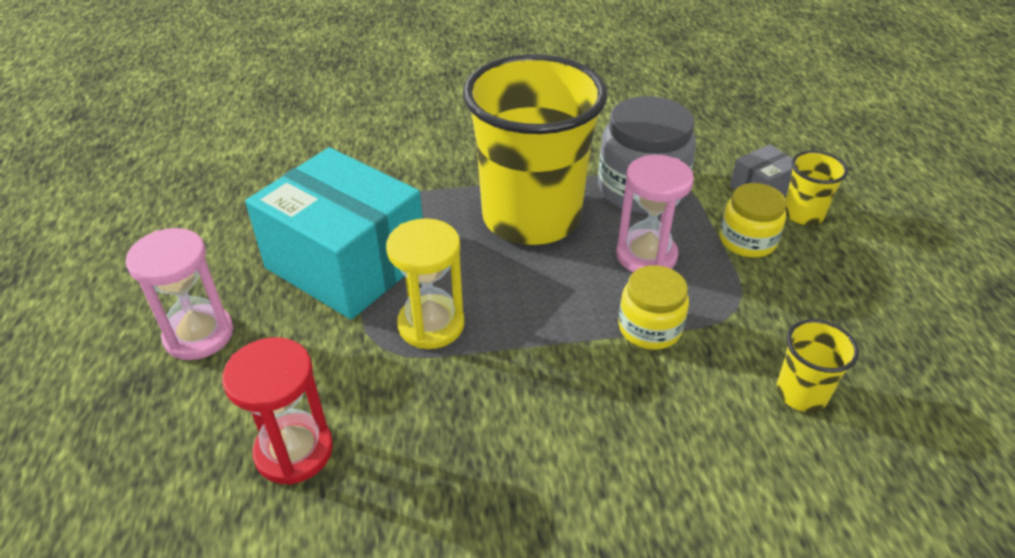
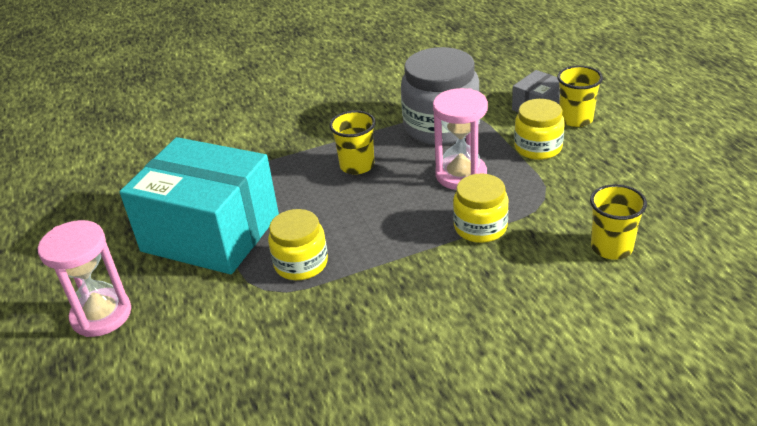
camera: 10 degrees left, 5 degrees down
red hourglass [222,337,333,485] -> none
yellow hourglass [386,218,465,349] -> yellow jar [268,209,328,280]
yellow cup [463,54,607,245] -> yellow cup [329,110,376,175], size x0.41

